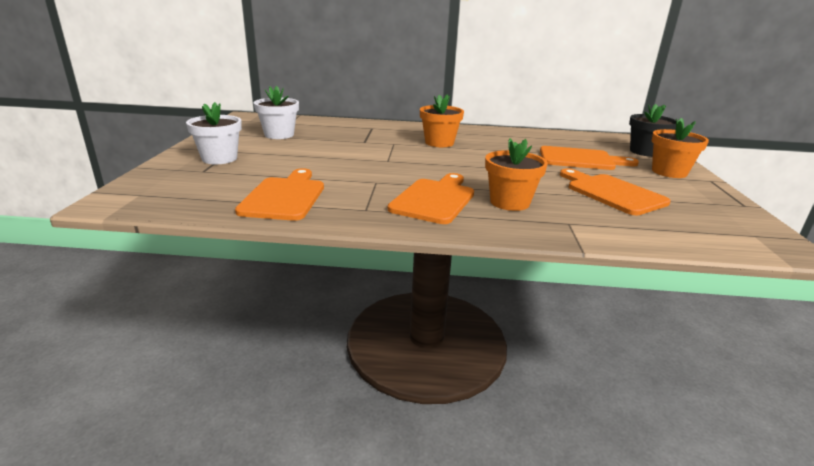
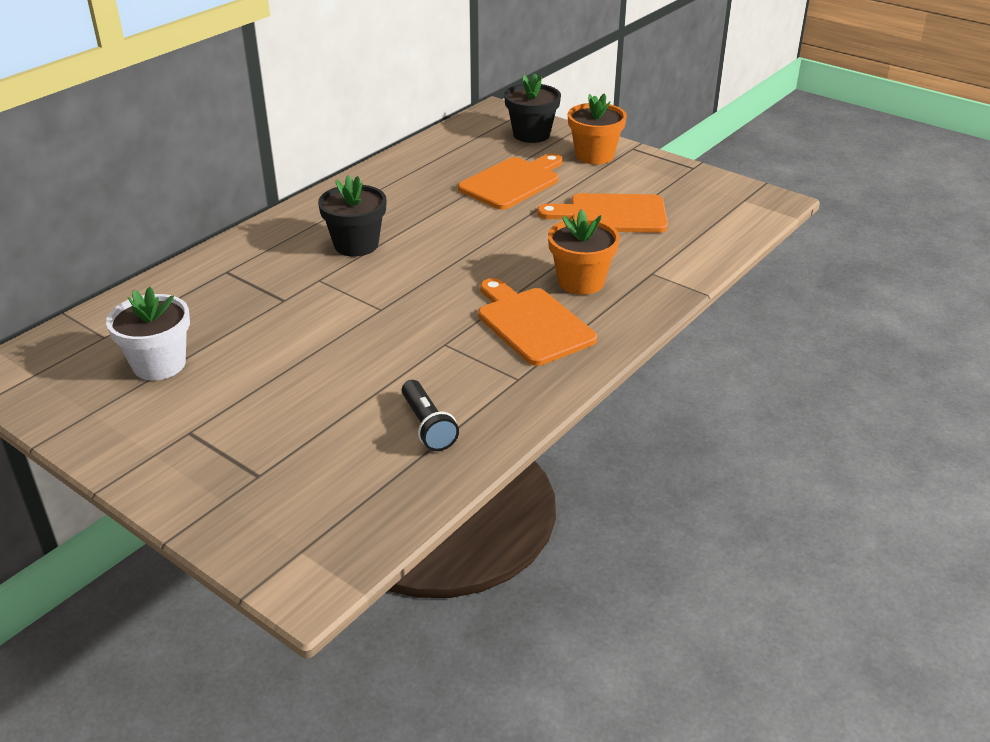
camera: 55 degrees left, 10 degrees up
white flower pot [186,102,242,164] -> none
orange cutting board [235,168,324,221] -> black flashlight [402,380,459,451]
orange flower pot [420,94,464,147] -> black flower pot [318,175,386,257]

